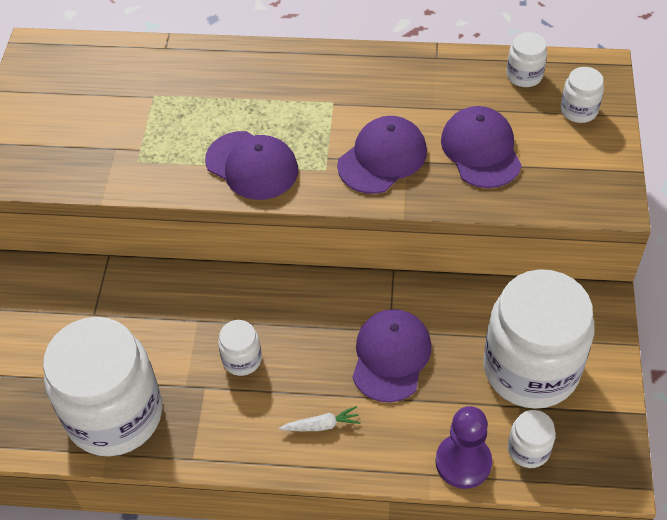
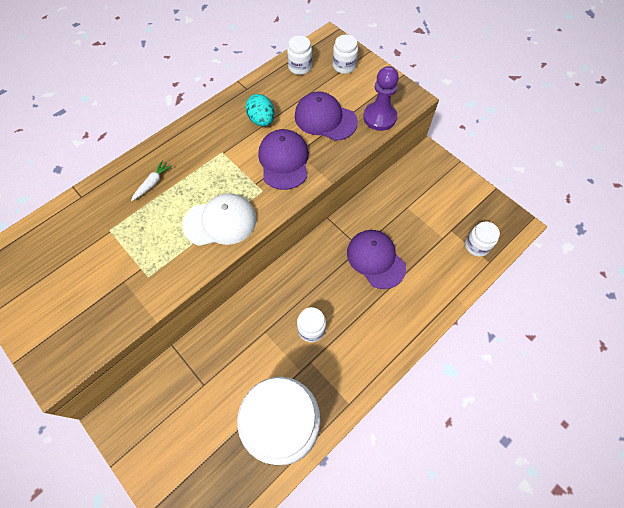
camera: 50 degrees left, 10 degrees up
purple cap [205,131,298,200] -> white cap [182,193,256,246]
white carrot [279,406,361,431] -> white carrot moved to [131,160,172,201]
purple pawn [435,406,492,489] -> purple pawn moved to [363,66,399,131]
white jar [483,269,595,409] -> none
none -> turquoise egg [245,94,274,126]

